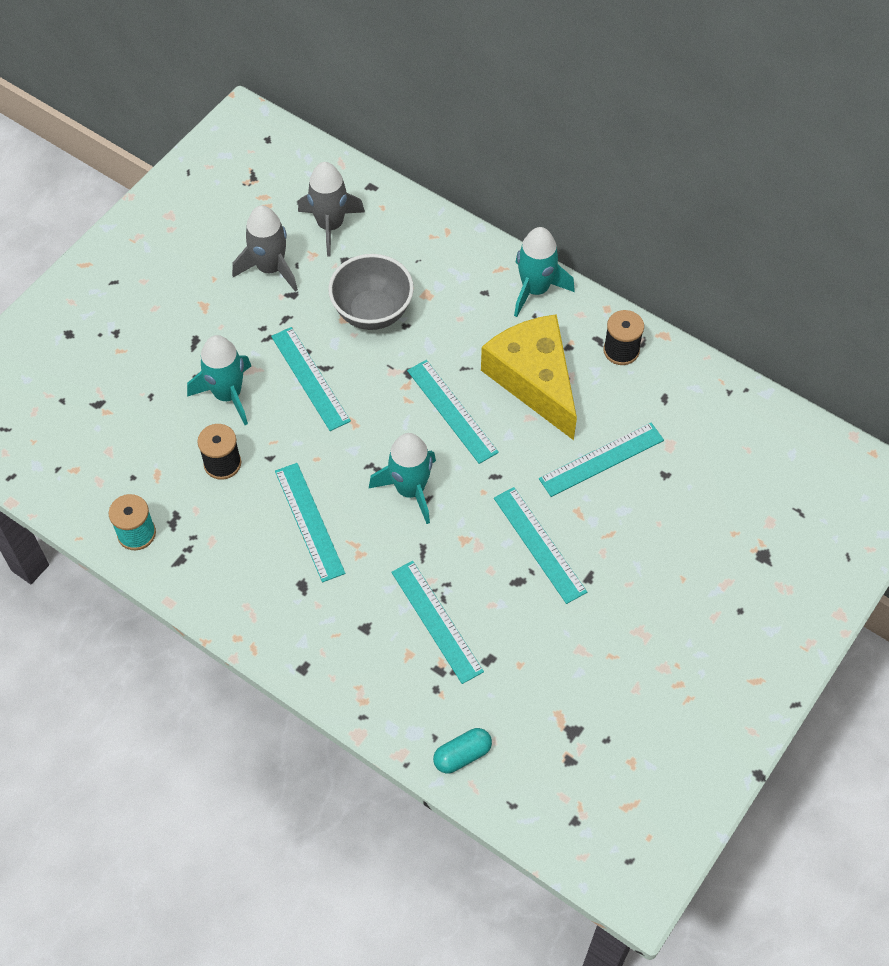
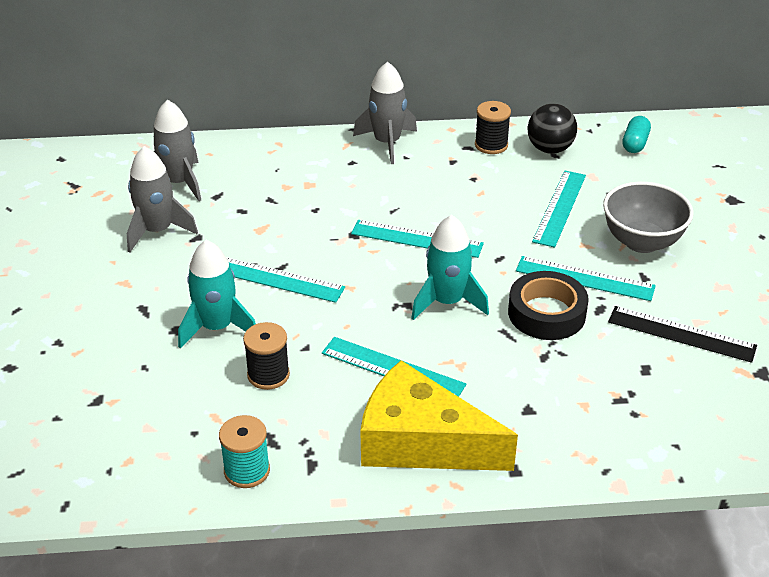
camera: 40 degrees left, 20 degrees down
grey bowl [328,254,414,330] -> grey bowl moved to [603,182,694,253]
turquoise ruler [391,561,484,684] -> none
turquoise capsule [433,728,492,774] -> turquoise capsule moved to [622,116,651,153]
yellow cheese [481,314,577,440] -> yellow cheese moved to [360,360,518,471]
turquoise rocket [514,227,575,317] -> grey rocket [353,62,417,164]
none -> black tape [508,271,589,340]
none -> black ball [527,104,577,154]
none -> black ruler [608,306,757,363]

